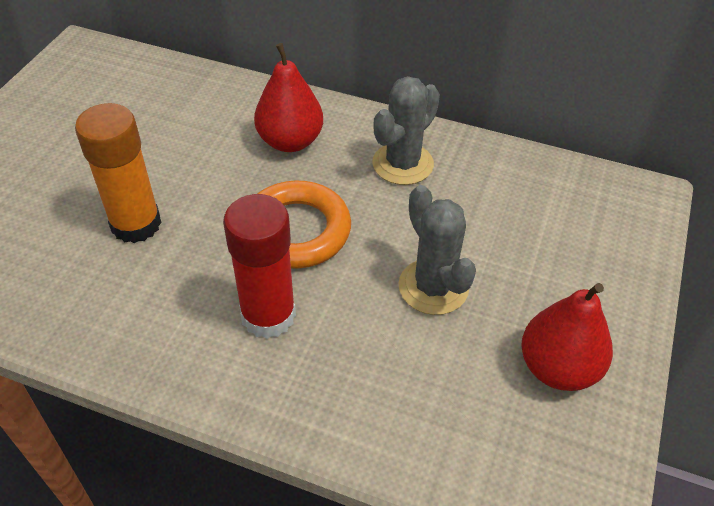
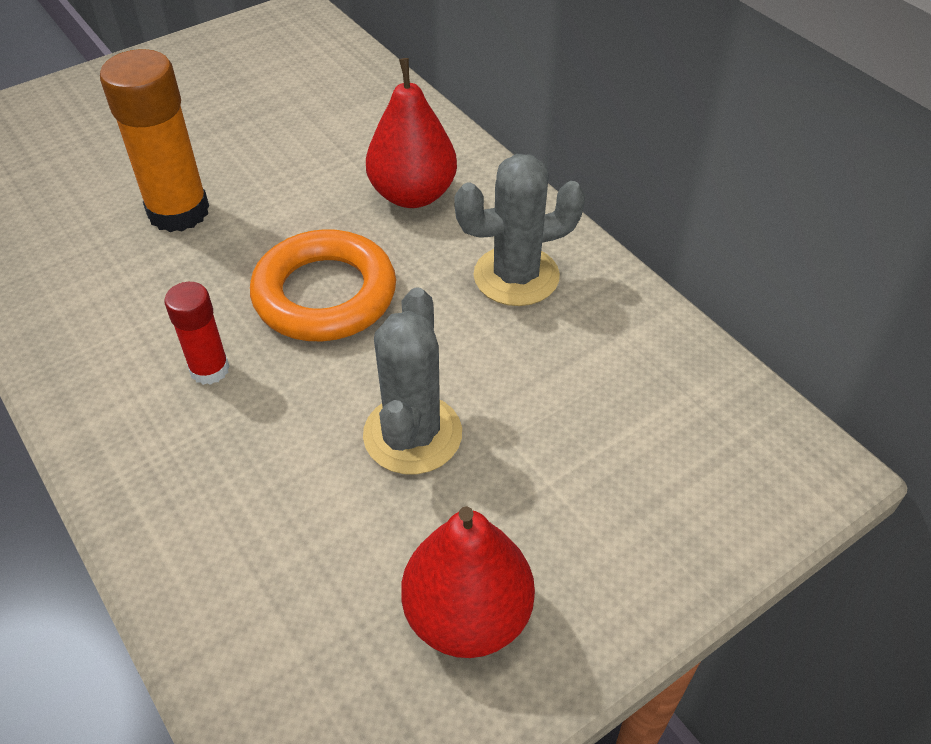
camera: 35 degrees right, 0 degrees up
red glue stick [223,194,296,339] -> red glue stick [164,282,230,385], size x0.56

